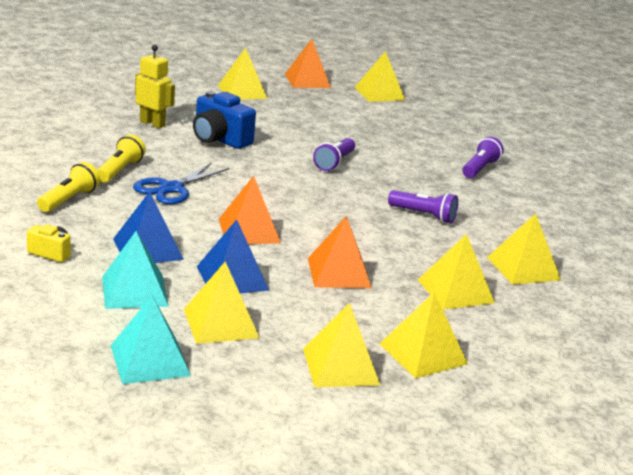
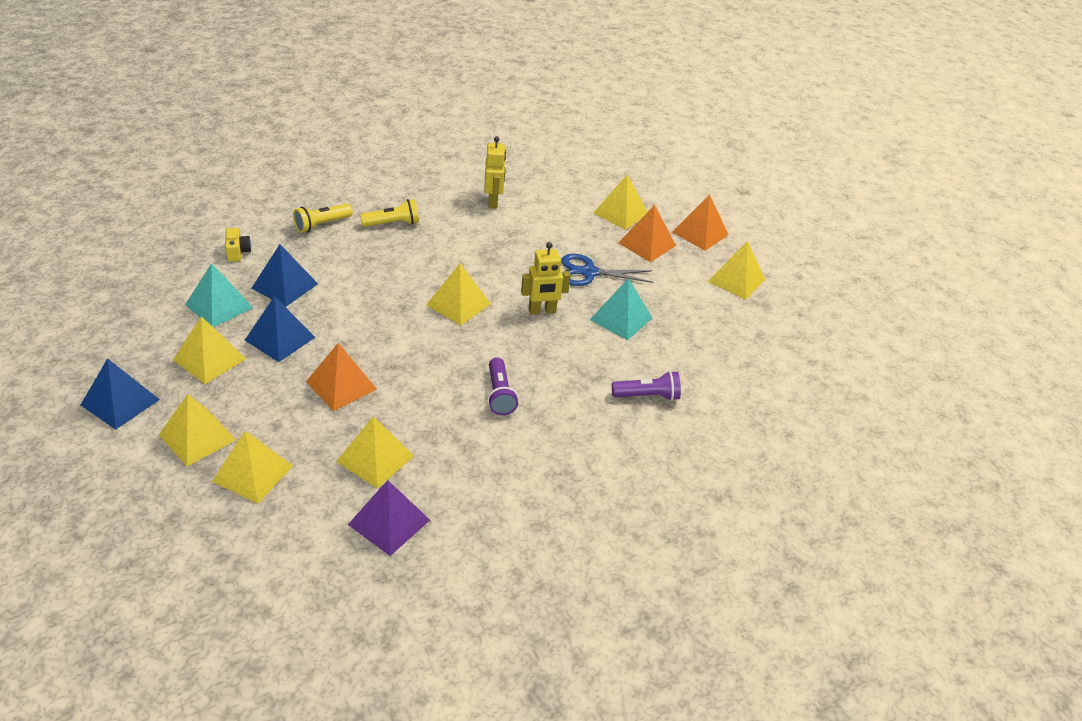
camera: 55 degrees right, 15 degrees up
yellow flashlight [37,162,100,212] -> yellow flashlight turned 150 degrees clockwise [293,204,353,233]
turquoise pyramid [110,296,191,384] -> turquoise pyramid moved to [590,278,652,340]
blue scissors [133,162,229,204] -> blue scissors moved to [561,254,654,286]
blue camera [193,91,256,149] -> none
orange pyramid [219,176,281,244] -> orange pyramid moved to [618,205,676,262]
purple flashlight [313,138,355,171] -> yellow robot [521,242,571,315]
yellow pyramid [487,214,561,285] -> yellow pyramid moved to [426,263,491,326]
none -> blue pyramid [81,358,160,430]
none -> purple pyramid [348,480,430,556]

